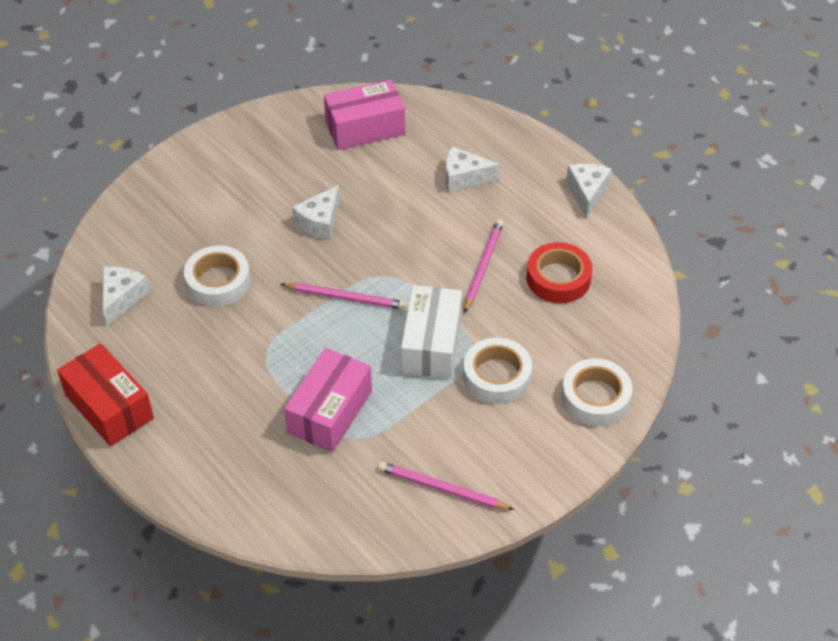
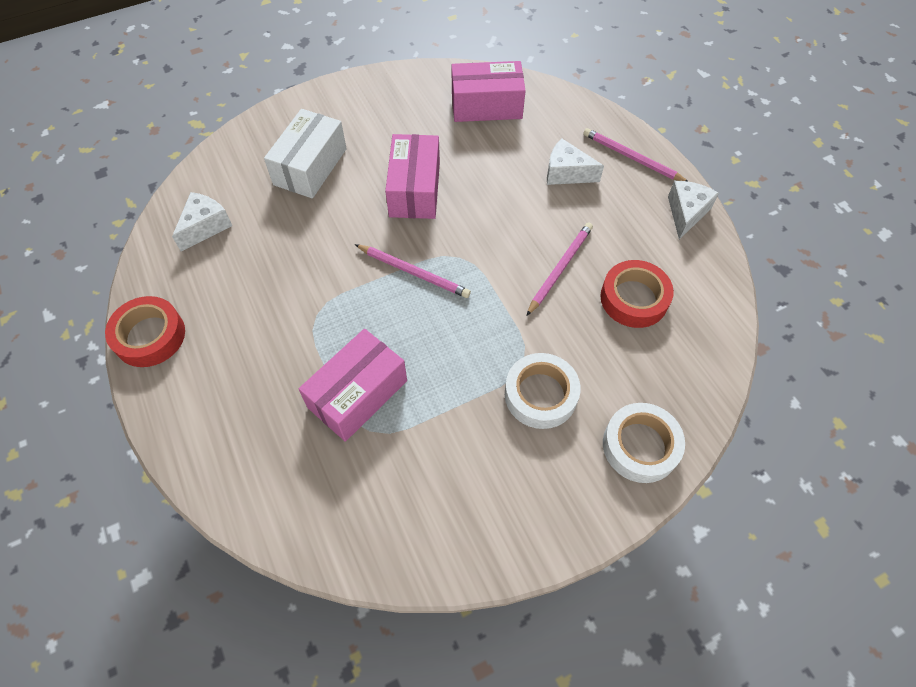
camera: 15 degrees right, 10 degrees up
red box [57,343,154,446] -> red tape [105,296,185,367]
white tape [184,245,251,307] -> none
white cheese [292,185,340,240] -> pink box [385,134,440,219]
pink pencil [378,462,514,510] -> pink pencil moved to [583,128,687,181]
white box [401,285,462,378] -> white box moved to [264,109,347,198]

